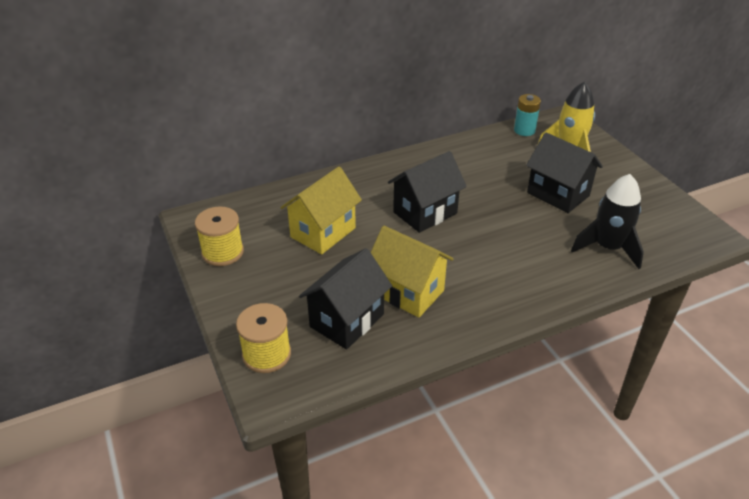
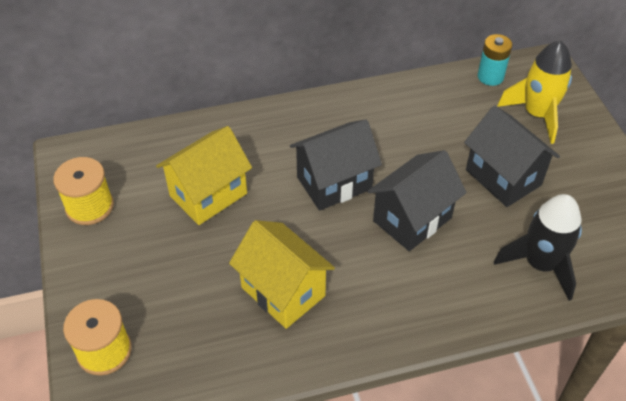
camera: 10 degrees right, 10 degrees up
black house [299,248,392,349] -> black house moved to [368,150,467,251]

